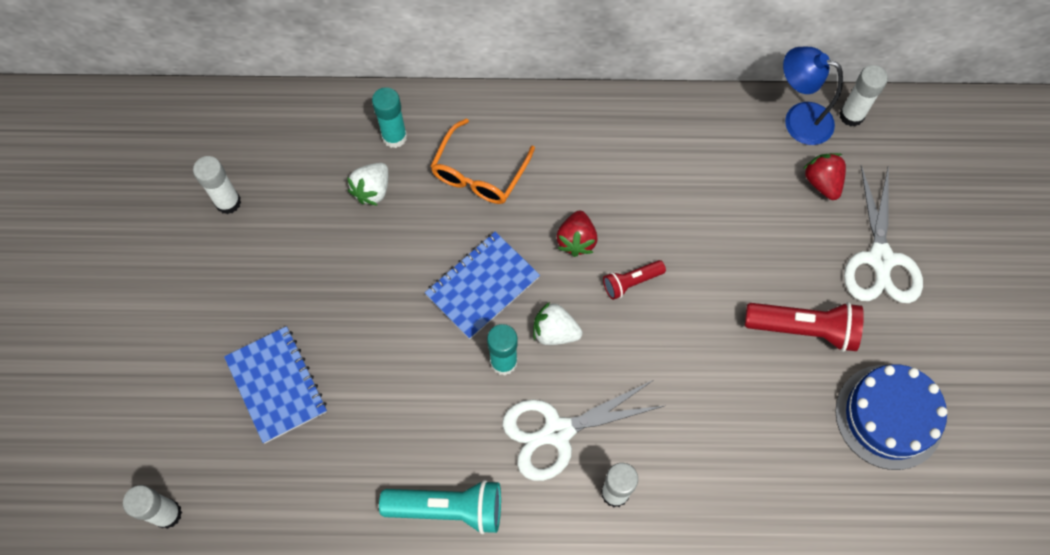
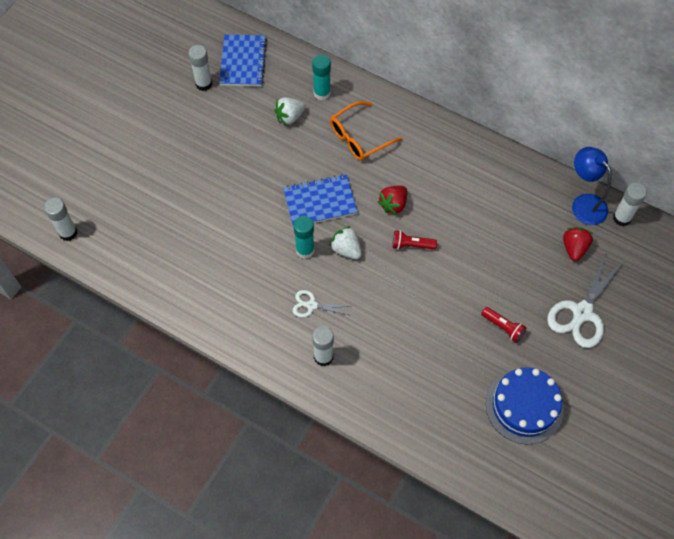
camera: 30 degrees right, 5 degrees down
blue notebook [224,326,327,443] -> blue notebook moved to [219,34,267,86]
turquoise flashlight [379,480,501,534] -> none
white scissors [502,380,664,481] -> white scissors [293,290,350,317], size x0.53
red flashlight [745,302,864,352] -> red flashlight [481,307,527,343], size x0.57

